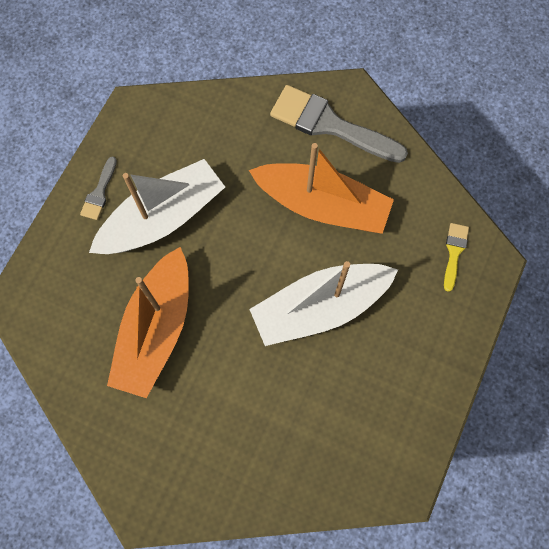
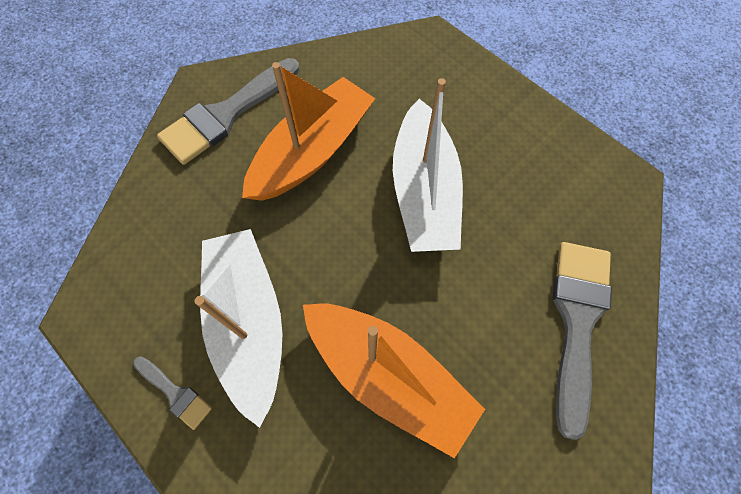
camera: 70 degrees left, 5 degrees down
yellow brush [444,223,469,292] -> none
none -> grey brush [553,242,612,440]

